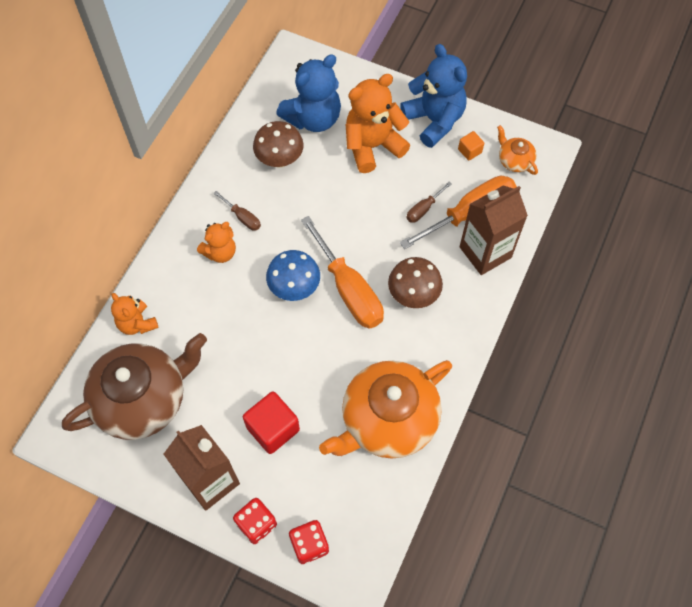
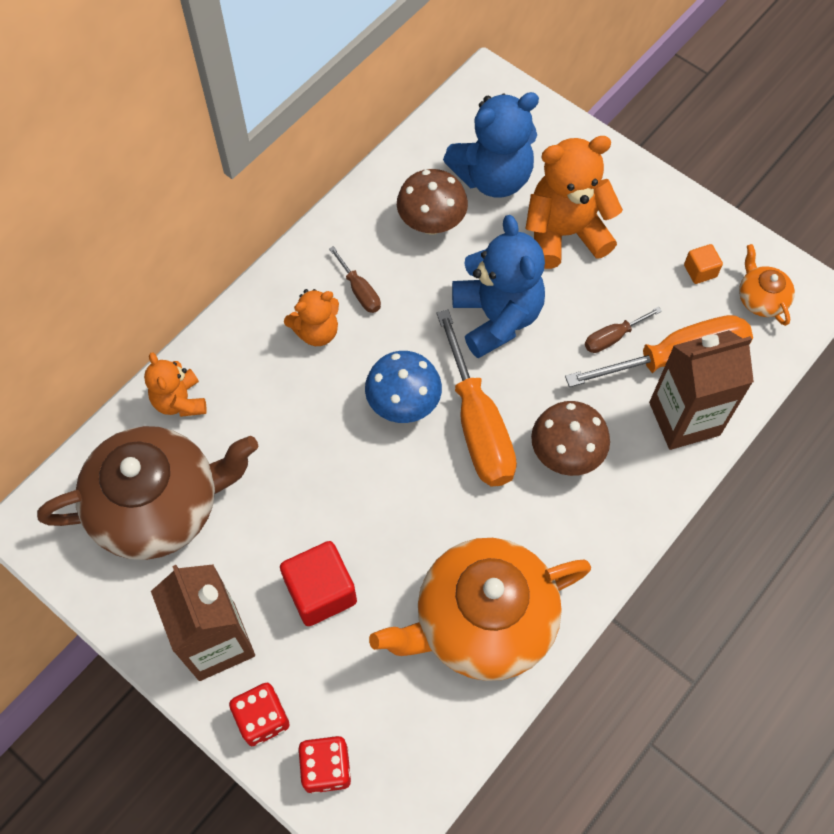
camera: 15 degrees right, 0 degrees up
blue teddy bear [400,44,467,148] -> blue teddy bear moved to [452,215,545,358]

